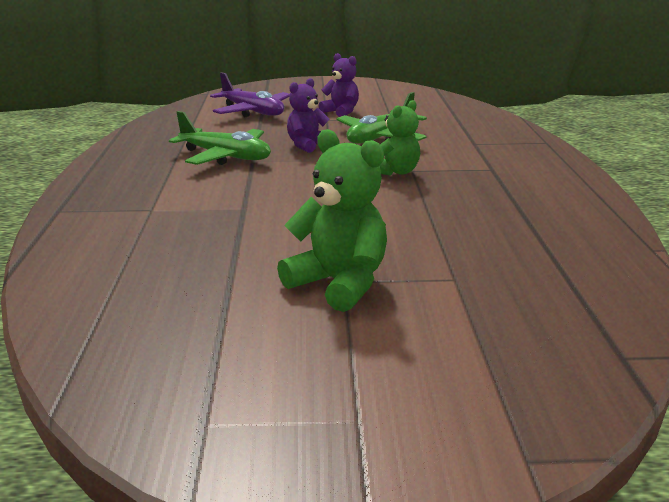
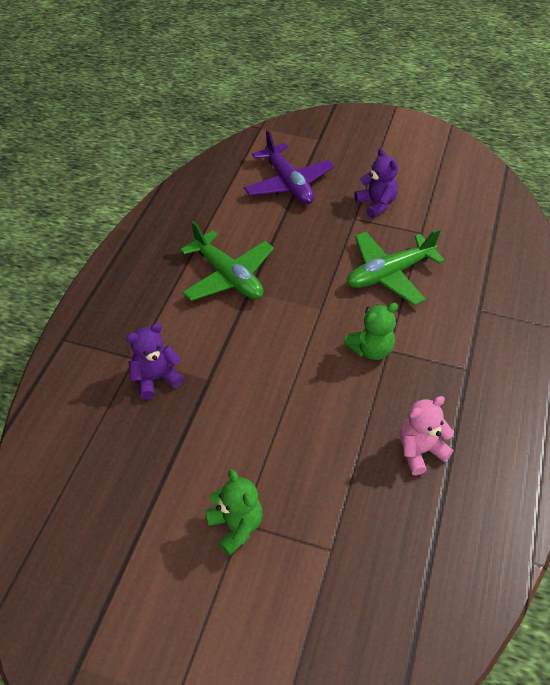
camera: 20 degrees right, 25 degrees up
green teddy bear [277,129,387,312] -> green teddy bear [205,469,263,556], size x0.67
purple teddy bear [287,78,329,153] -> purple teddy bear moved to [126,323,184,400]
none -> pink teddy bear [400,396,454,475]

